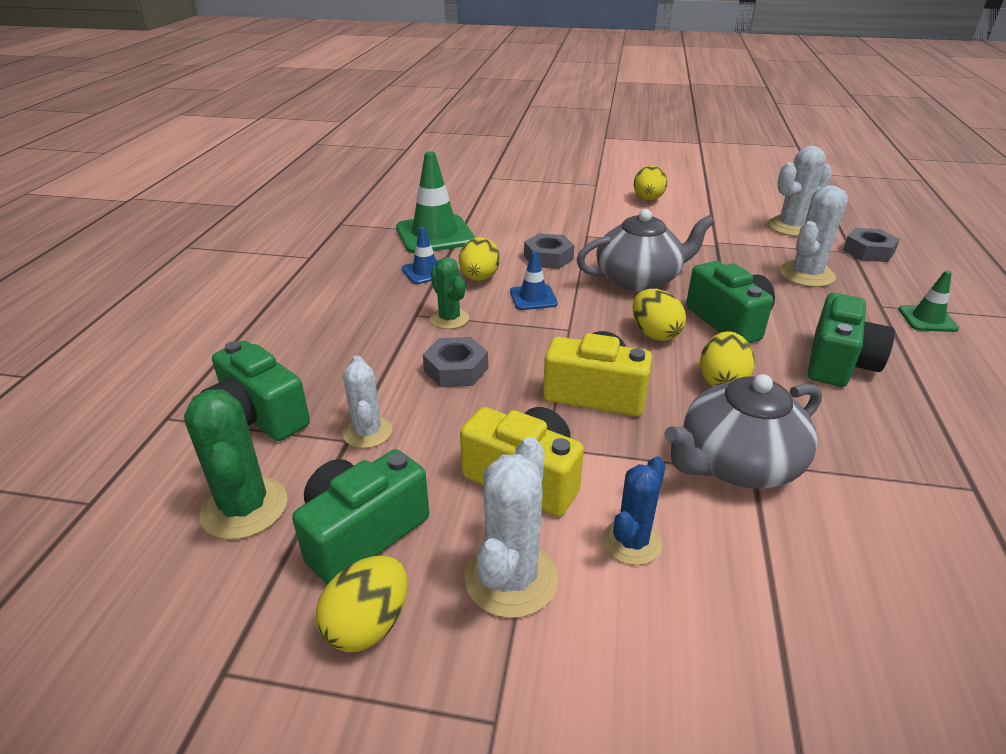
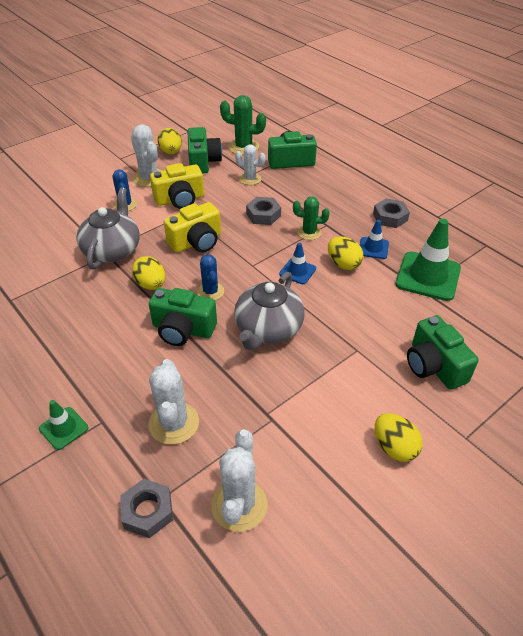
camera: 130 degrees right, 10 degrees up
grey nut [524,233,574,269] -> grey nut moved to [373,198,410,228]
yellow egg [633,289,686,341] -> blue cactus [197,254,224,300]
green camera [808,293,895,387] -> green camera moved to [407,315,478,390]

